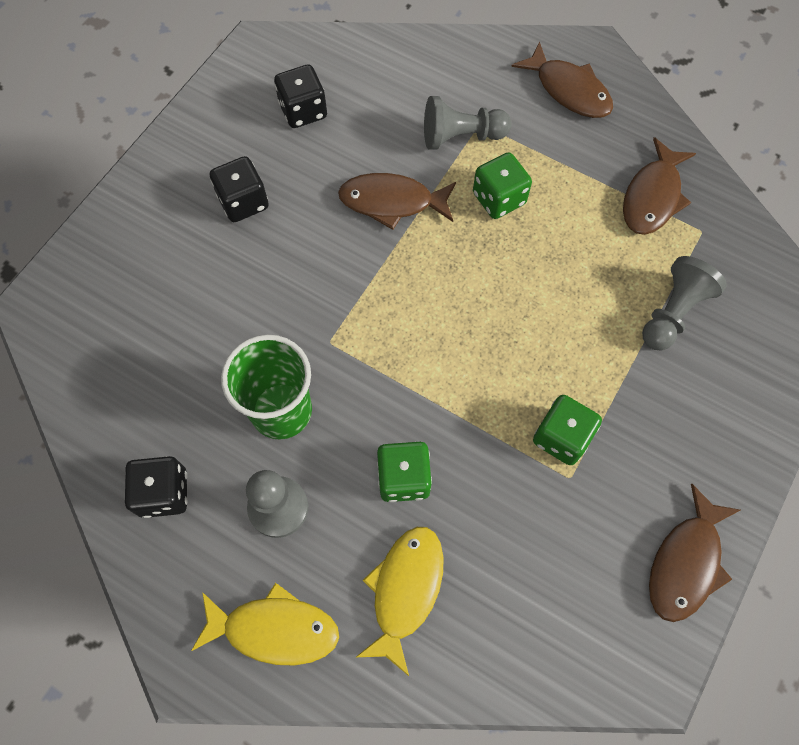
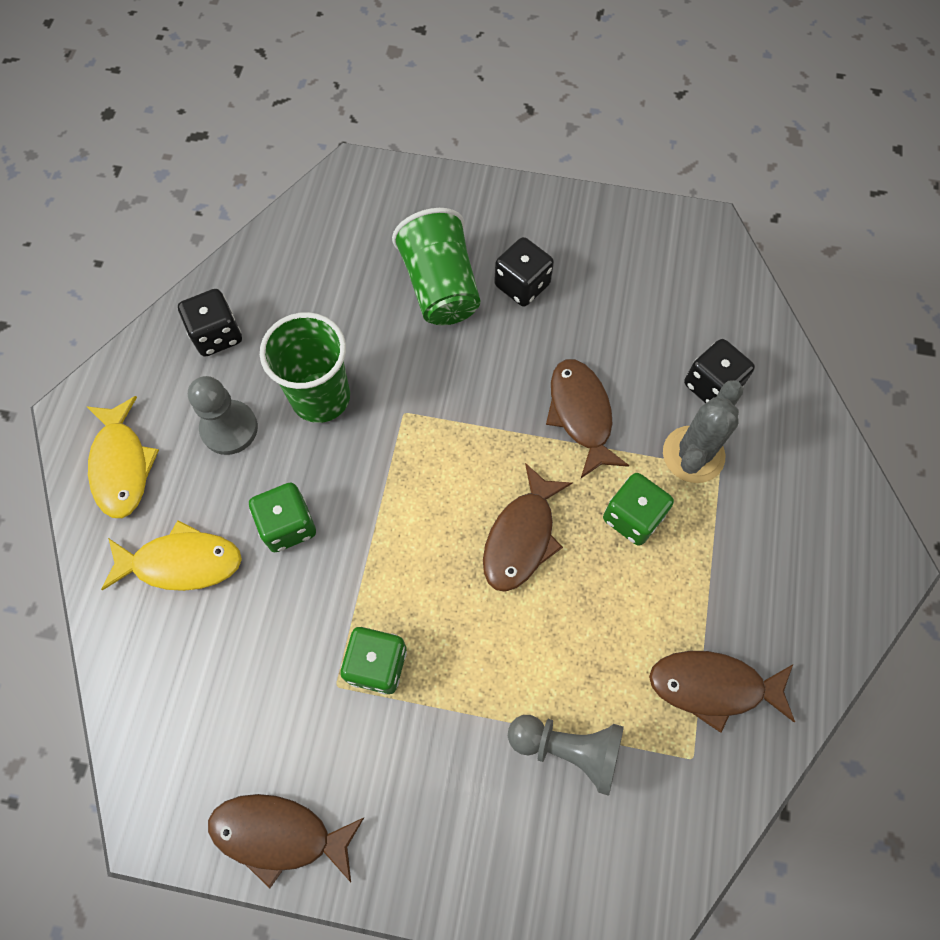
camera: 70 degrees right, 0 degrees up
black dice [274,65,327,128] -> black dice moved to [684,339,755,403]
grey pawn [424,96,512,150] -> grey cactus [663,380,743,483]
brown fish [511,41,613,118] -> brown fish moved to [483,463,572,592]
none -> green cup [392,208,480,325]

